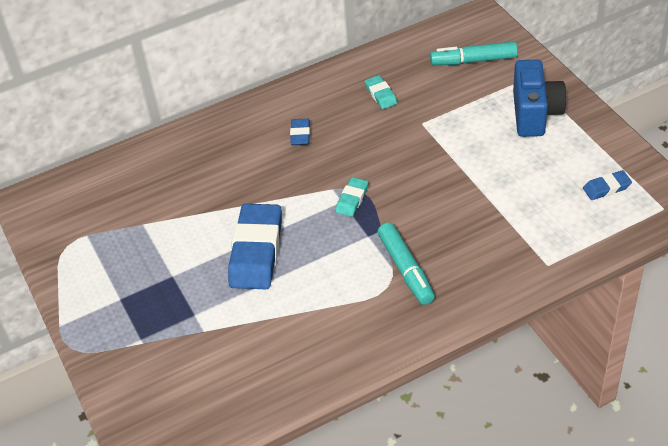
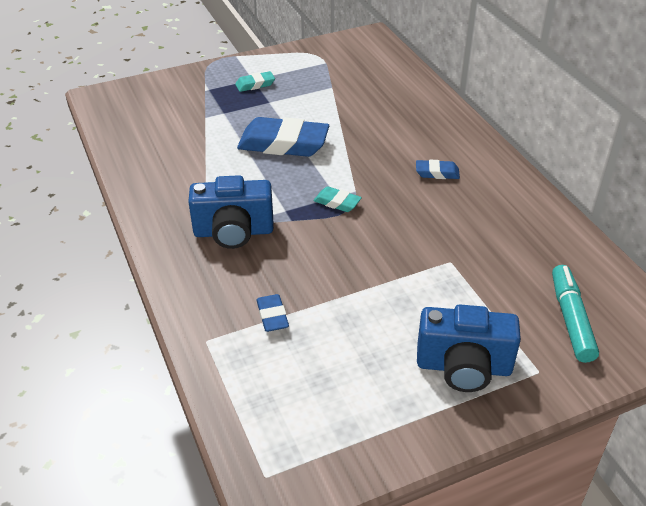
camera: 90 degrees right, 5 degrees down
turquoise eraser [365,75,397,109] -> turquoise eraser moved to [235,71,275,92]
turquoise marker [377,223,435,305] -> blue camera [188,175,274,249]
blue eraser [583,170,632,200] -> blue eraser moved to [256,294,289,332]

